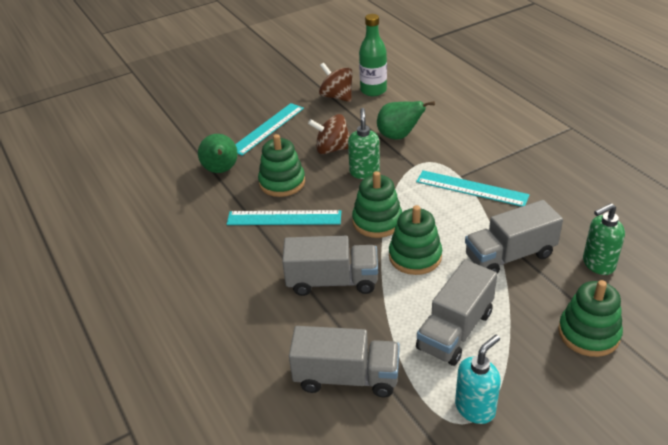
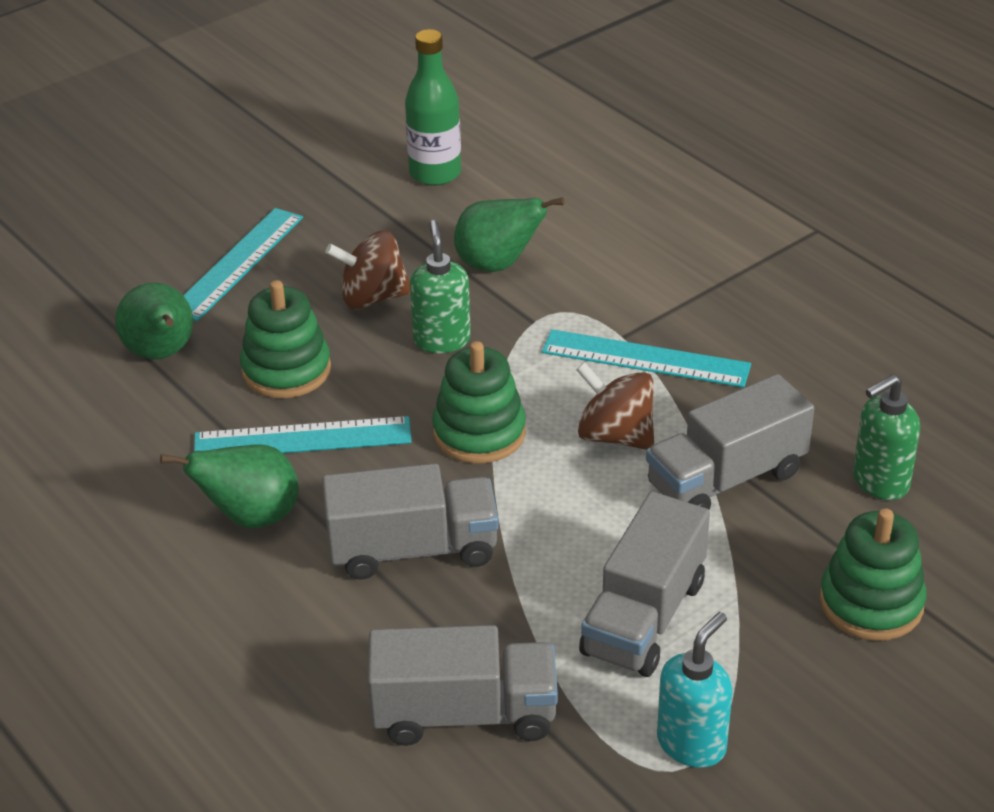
camera: 10 degrees left, 0 degrees up
brown spinning top [319,63,353,102] -> brown spinning top moved to [576,362,654,450]
green stacking toy [389,205,442,275] -> none
none -> green pear [160,444,299,529]

